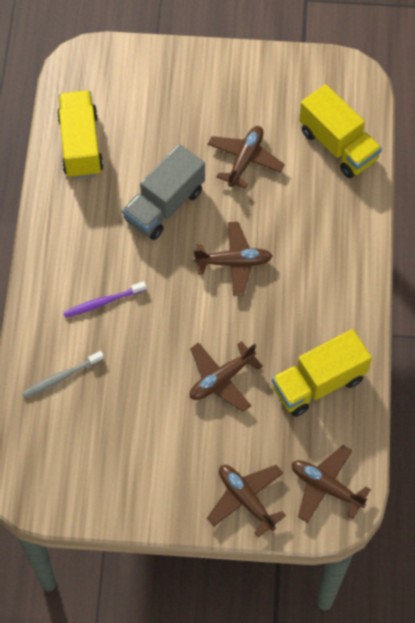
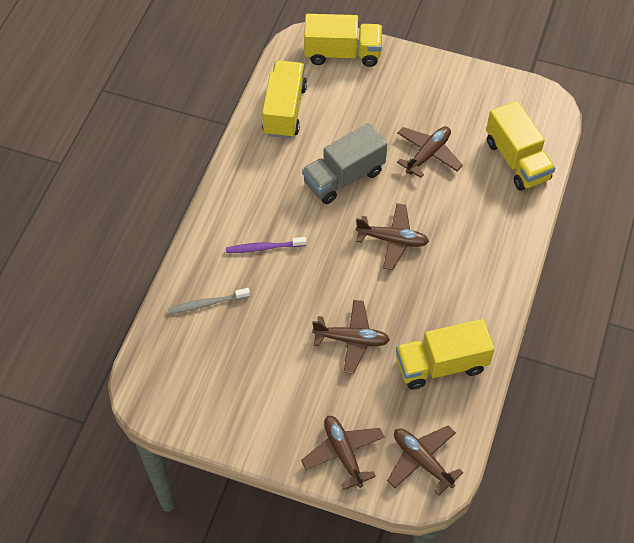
camera: 15 degrees right, 5 degrees down
brown plane [190,341,263,412] -> brown plane turned 150 degrees counterclockwise [312,300,390,374]
none -> yellow truck [304,14,382,67]

